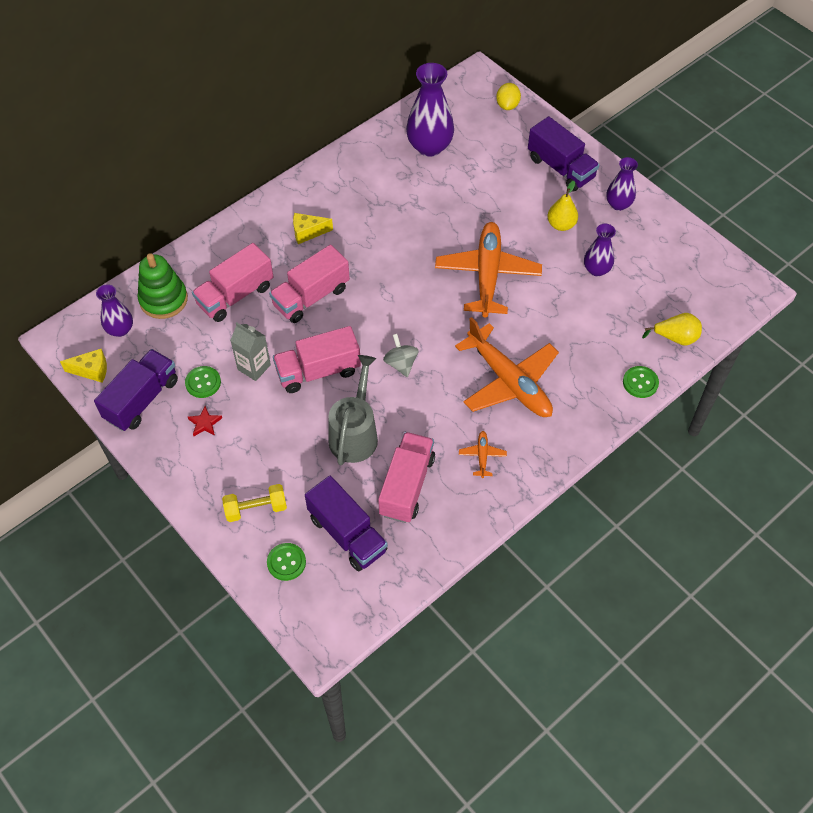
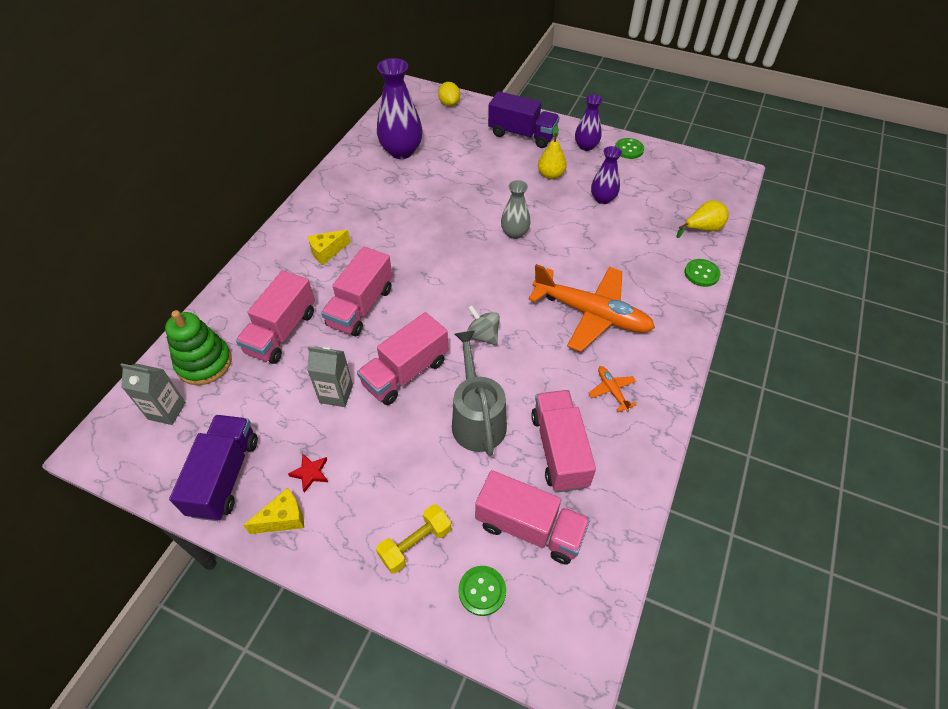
camera: 25 degrees left, 5 degrees down
yellow cheese [60,349,107,383] -> yellow cheese moved to [243,488,304,534]
purple vase [96,284,133,337] -> grey carton [121,363,186,425]
green button [185,366,221,398] -> green button moved to [615,138,644,159]
purple truck [305,476,388,571] -> pink truck [475,470,590,565]
orange plane [435,222,542,318] -> grey vase [501,180,531,239]

